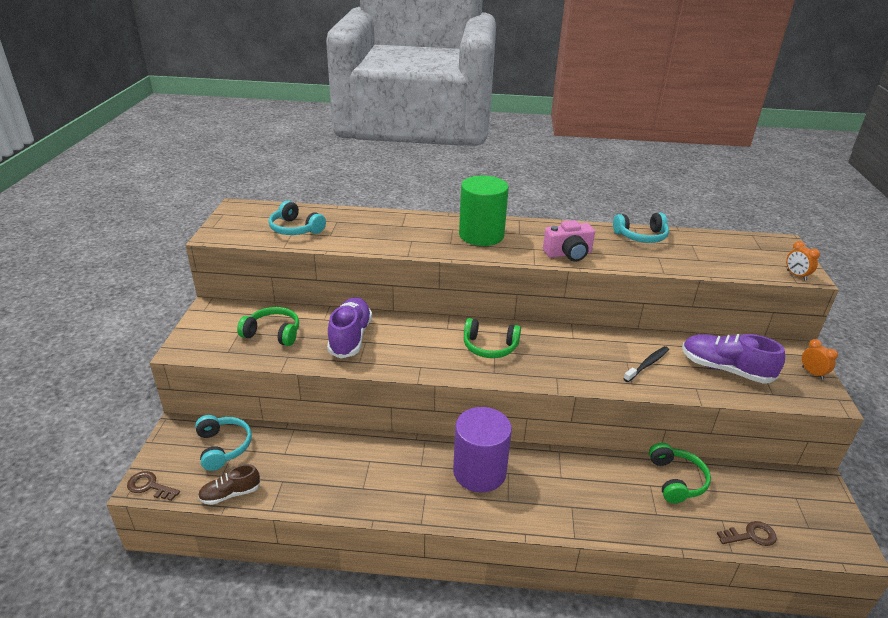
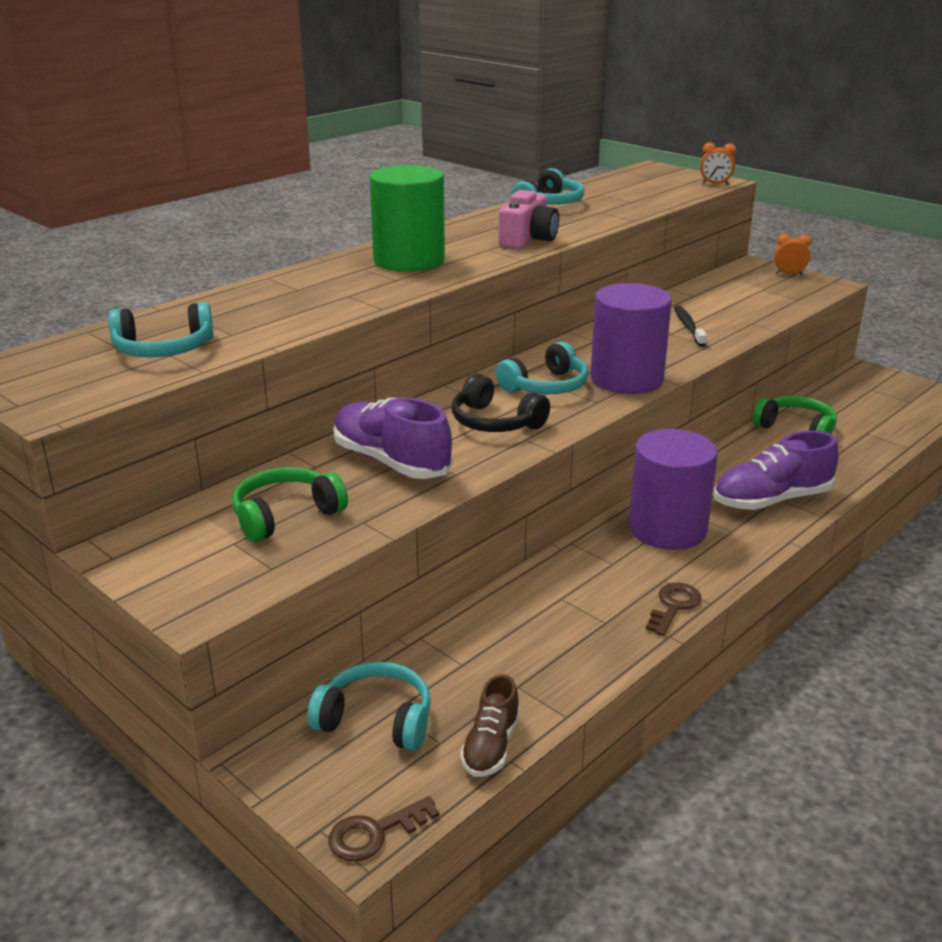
camera: 50 degrees left, 5 degrees down
green headphones [464,318,521,358] -> turquoise headphones [496,342,588,394]
purple shoe [682,334,785,384] -> purple shoe moved to [714,431,838,510]
brown key [717,521,777,546] -> brown key moved to [646,582,701,636]
none -> black headphones [452,374,550,432]
none -> purple cylinder [590,283,672,394]

